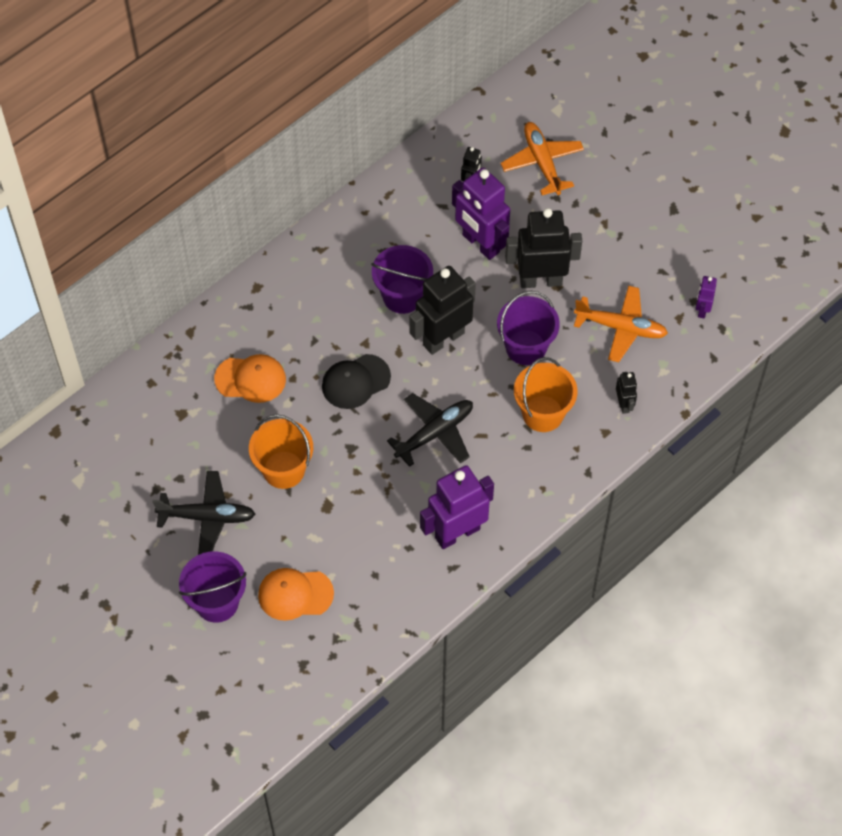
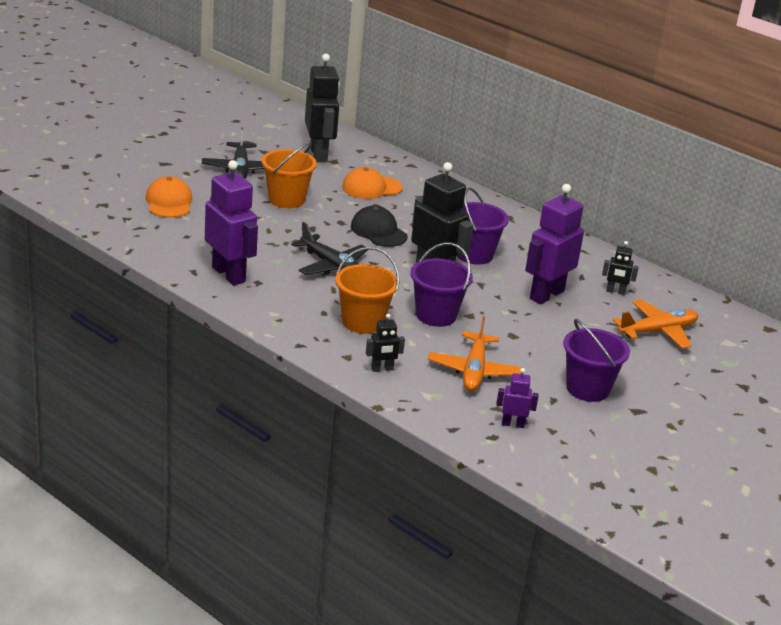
camera: 80 degrees right, 30 degrees down
purple bucket [179,551,246,623] -> purple bucket moved to [563,319,630,402]
orange cap [214,354,286,403] -> orange cap turned 75 degrees clockwise [342,167,403,199]
black robot [505,208,582,288] -> black robot moved to [305,54,340,162]

